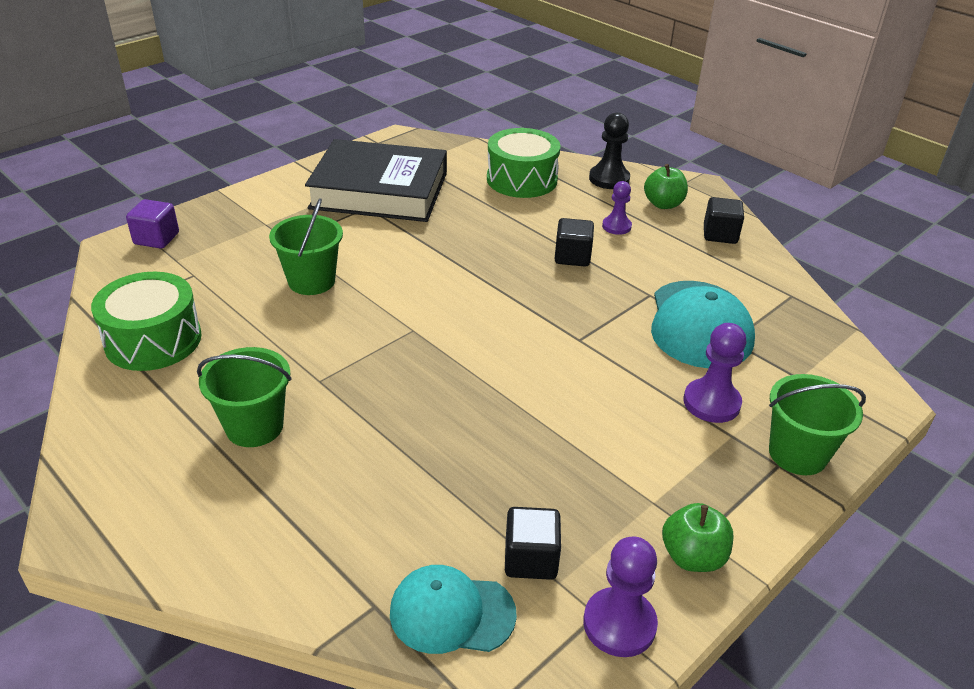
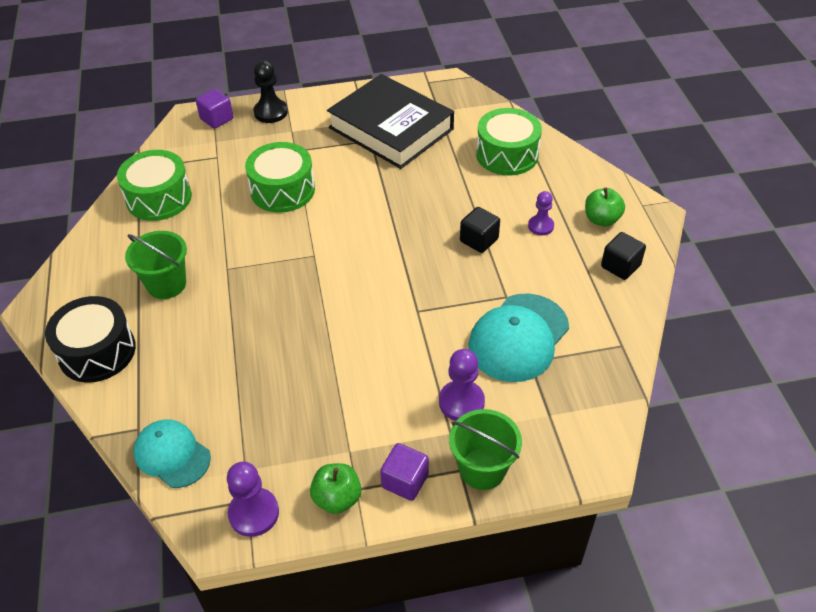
camera: 35 degrees right, 10 degrees up
green bucket [269,198,343,295] -> green drum [245,142,315,213]
black cube [505,507,561,580] -> none
black pawn [589,112,630,189] -> black pawn moved to [253,61,288,123]
none -> black drum [45,296,136,383]
none -> purple cube [380,443,429,501]

